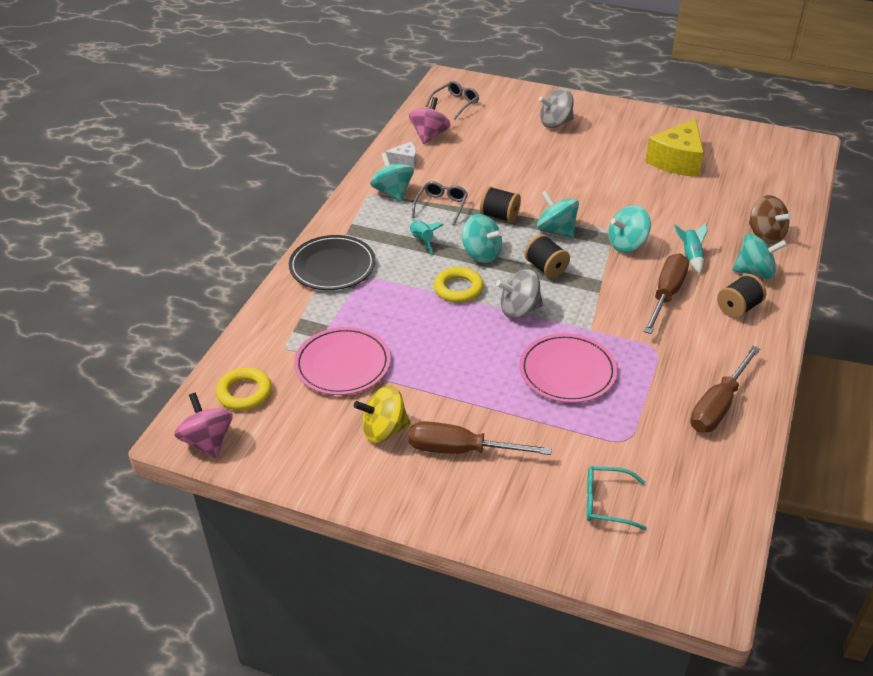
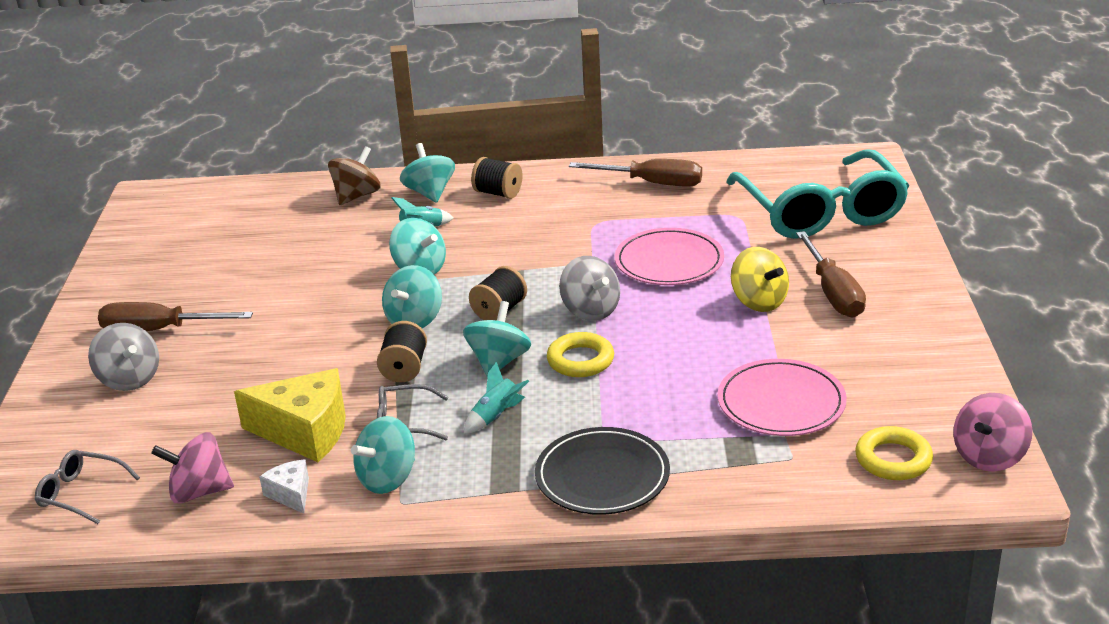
camera: 110 degrees left, 10 degrees down
yellow spinning top [354,386,411,443] -> yellow spinning top moved to [731,247,789,312]
turquoise glasses [587,466,647,530] -> turquoise glasses [726,149,909,239], size x2.40
brown screwdriver [643,254,689,334] -> brown screwdriver moved to [98,302,253,331]
yellow cheese [645,118,704,177] -> yellow cheese moved to [234,368,346,462]

